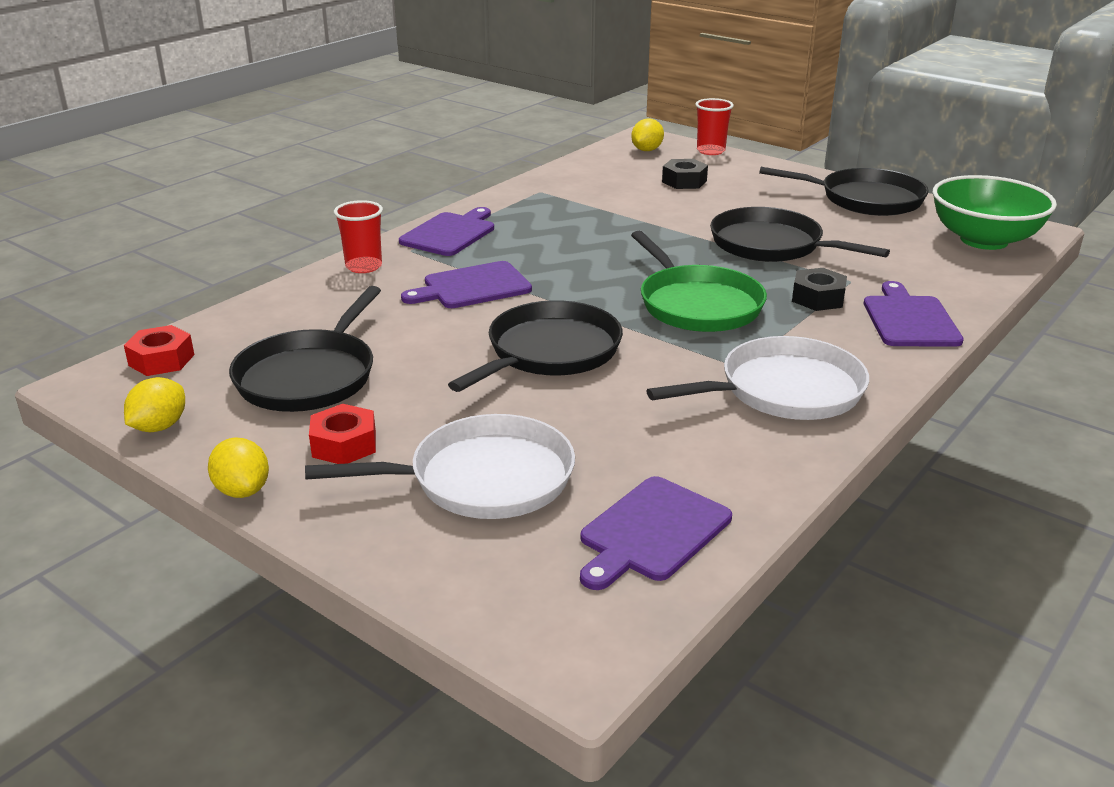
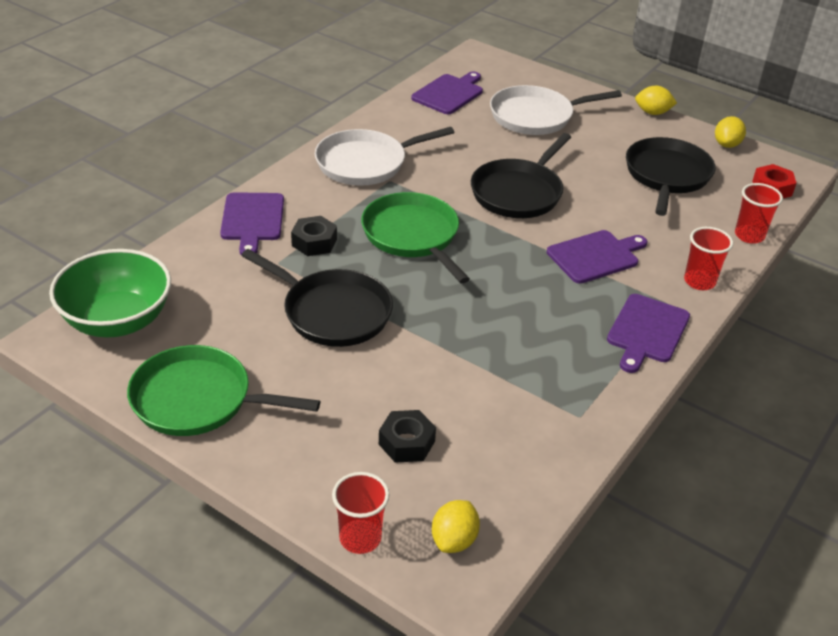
camera: 175 degrees right, 10 degrees up
yellow lemon [208,437,269,498] -> yellow lemon turned 45 degrees counterclockwise [635,86,677,115]
red nut [309,404,376,464] -> none
black pan [759,167,929,216] -> green pan [127,345,320,436]
none -> red cup [735,183,783,244]

